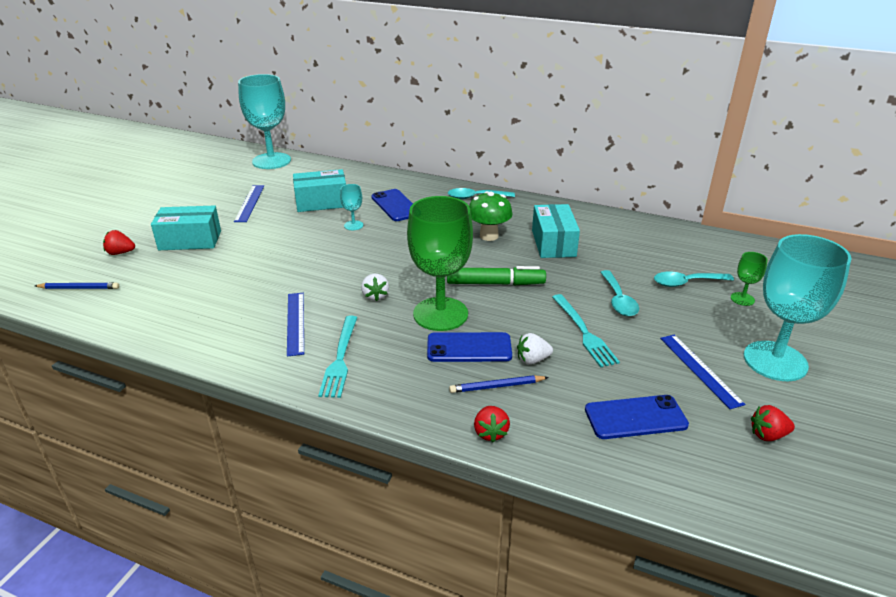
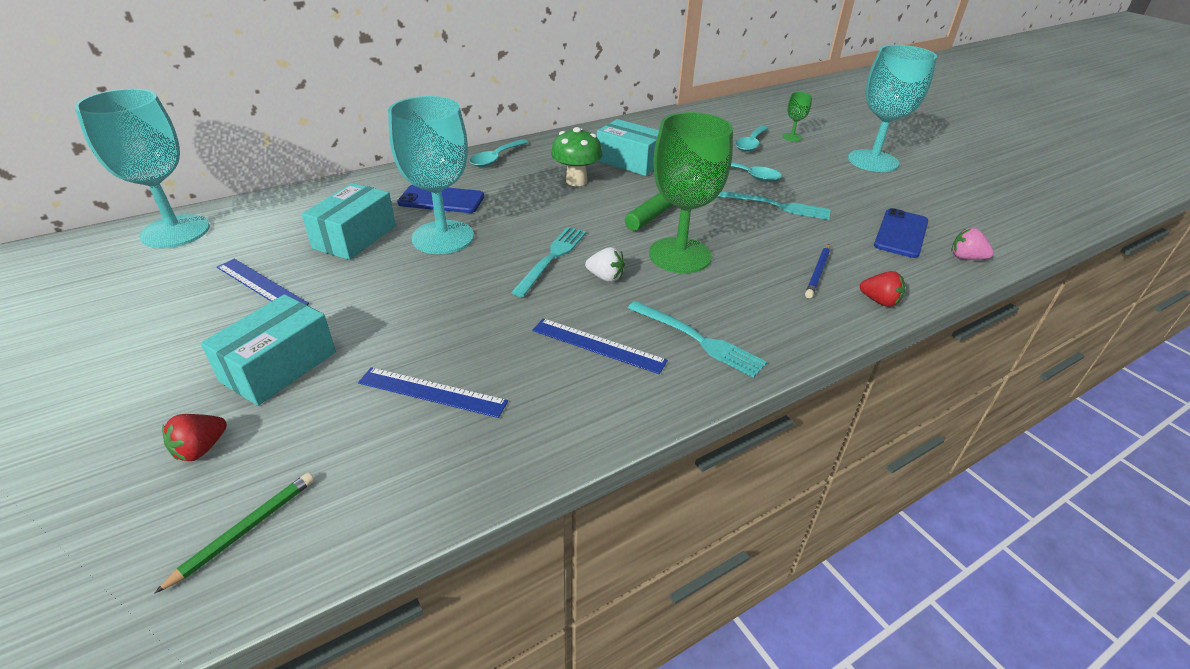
camera: 55 degrees left, 5 degrees up
blue pencil [35,282,119,289] -> green pencil [154,473,314,594]
turquoise goblet [340,184,363,230] -> turquoise goblet [388,96,474,254], size x2.34
blue phone [427,332,512,362] -> none
white strawberry [517,333,553,365] -> none
blue ruler [660,334,746,409] -> blue ruler moved to [358,367,508,418]
red strawberry [751,405,795,441] -> none
none -> turquoise fork [511,227,586,297]
none -> pink strawberry [951,228,994,260]

